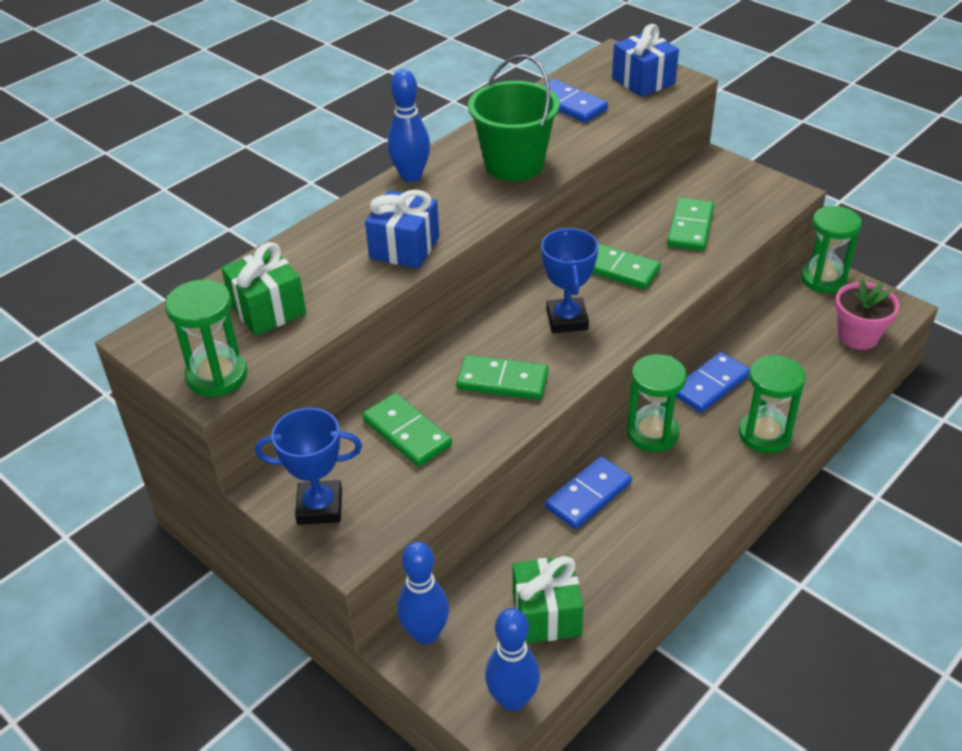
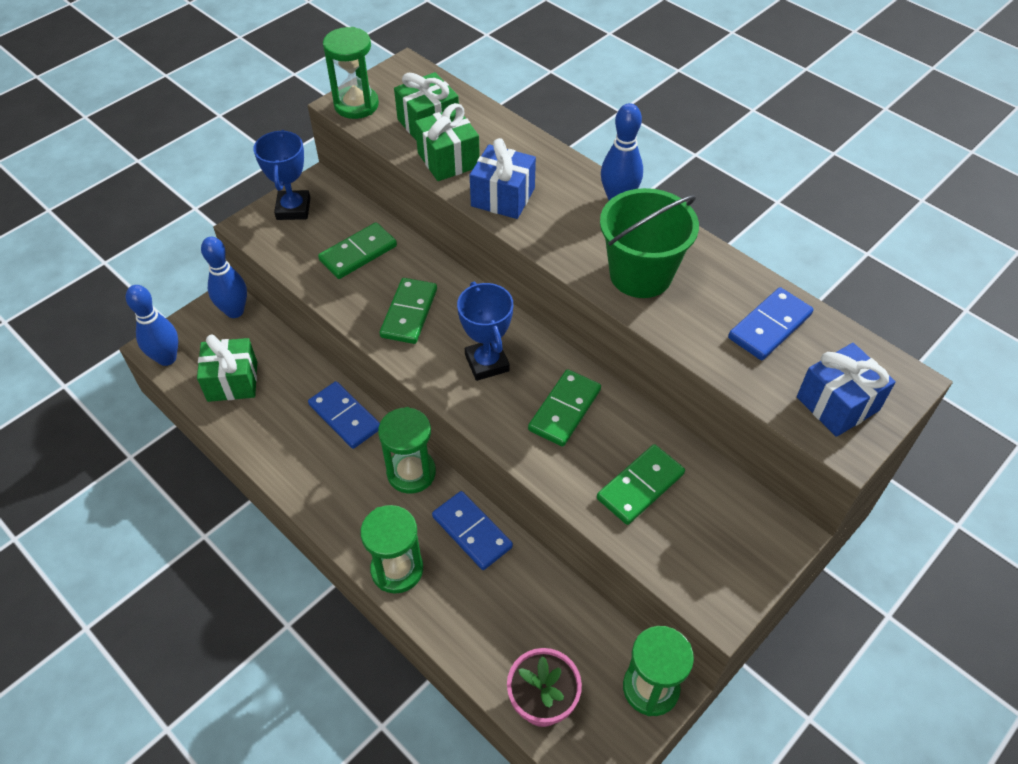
camera: 90 degrees right, 10 degrees up
blue trophy [541,228,598,333] -> blue trophy turned 75 degrees clockwise [457,282,513,381]
green domino [667,198,714,251] -> green domino turned 60 degrees counterclockwise [597,444,685,525]
none -> green gift [415,103,480,181]

